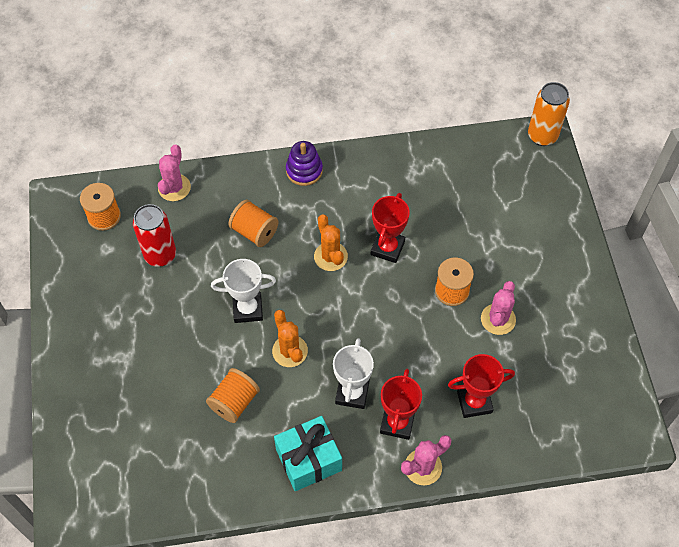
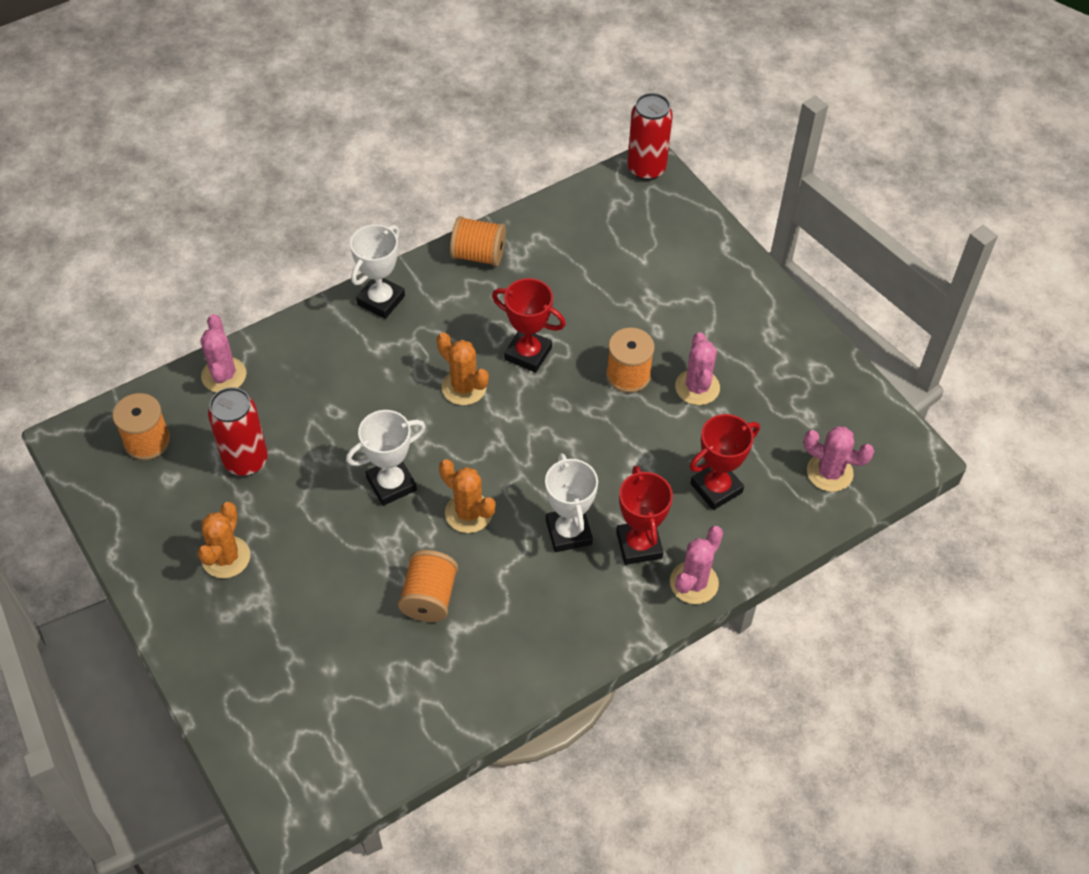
camera: 25 degrees left, 5 degrees down
orange spool [228,200,279,247] -> orange spool moved to [450,216,506,267]
turquoise gift [274,416,342,491] -> none
purple stacking toy [286,141,323,186] -> white trophy [350,224,405,319]
red trophy [371,193,410,263] -> red trophy turned 60 degrees counterclockwise [492,278,566,373]
orange can [528,82,570,146] -> red can [627,93,673,181]
none -> orange cactus [198,502,250,578]
none -> pink cactus [803,427,874,492]

